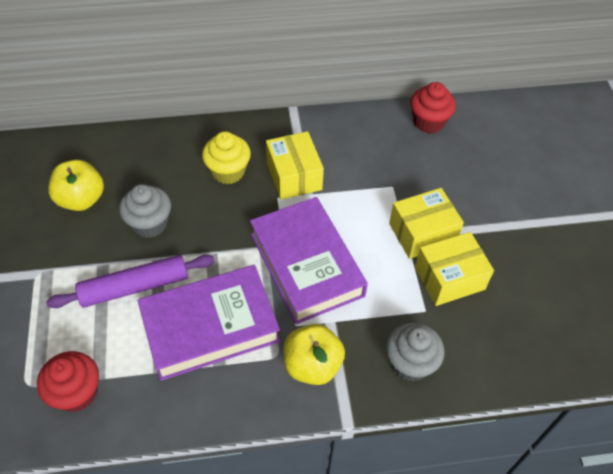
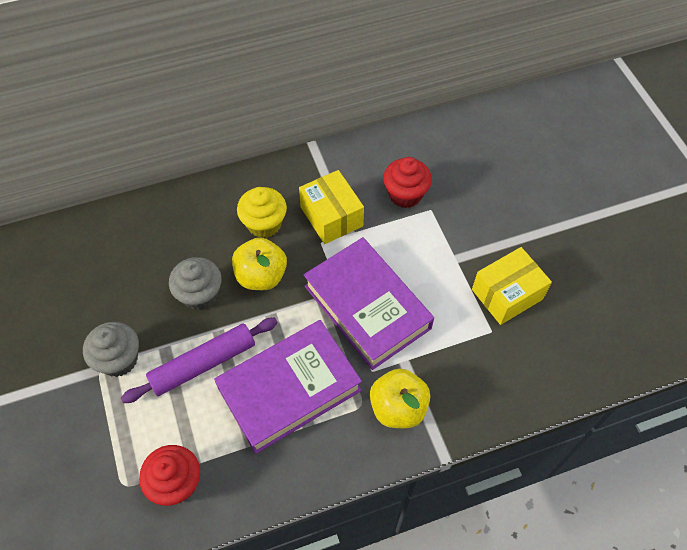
camera: 10 degrees left, 5 degrees up
yellow apple [48,160,104,211] -> yellow apple moved to [232,237,287,290]
grey cupcake [386,322,445,381] -> grey cupcake moved to [83,322,139,377]
yellow box [389,188,464,259] -> none
red cupcake [410,82,456,133] -> red cupcake moved to [383,157,432,208]

